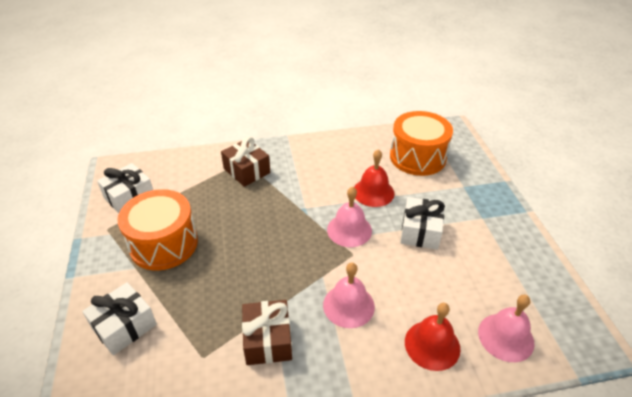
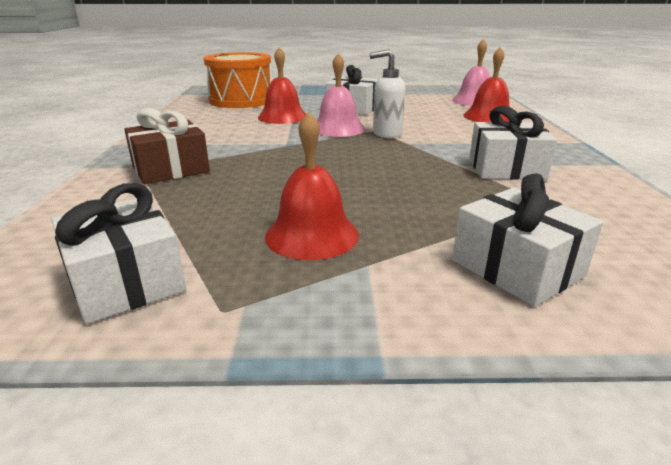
camera: 80 degrees left, 15 degrees down
orange drum [117,189,198,271] -> red bell [265,112,359,260]
brown gift [242,300,292,365] -> white gift [469,106,557,180]
pink bell [323,262,375,328] -> none
none -> white soap dispenser [370,49,406,138]

